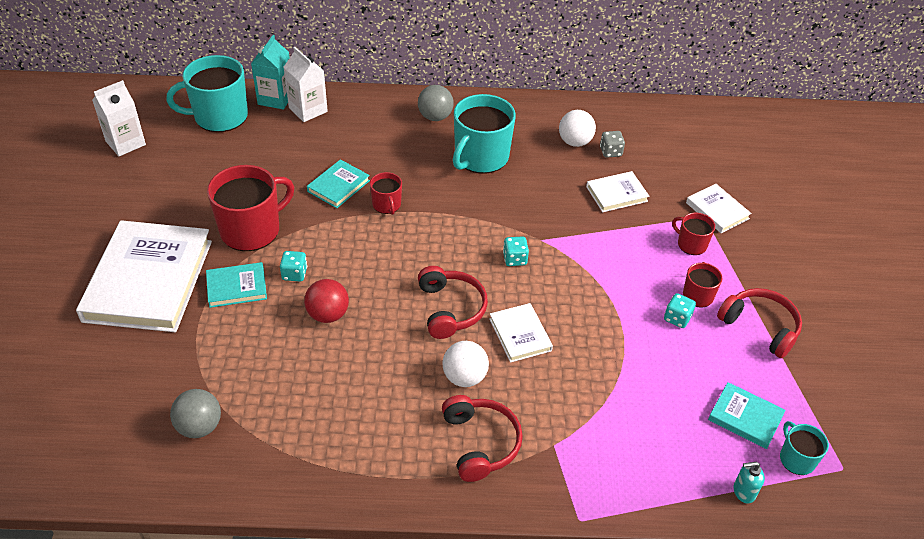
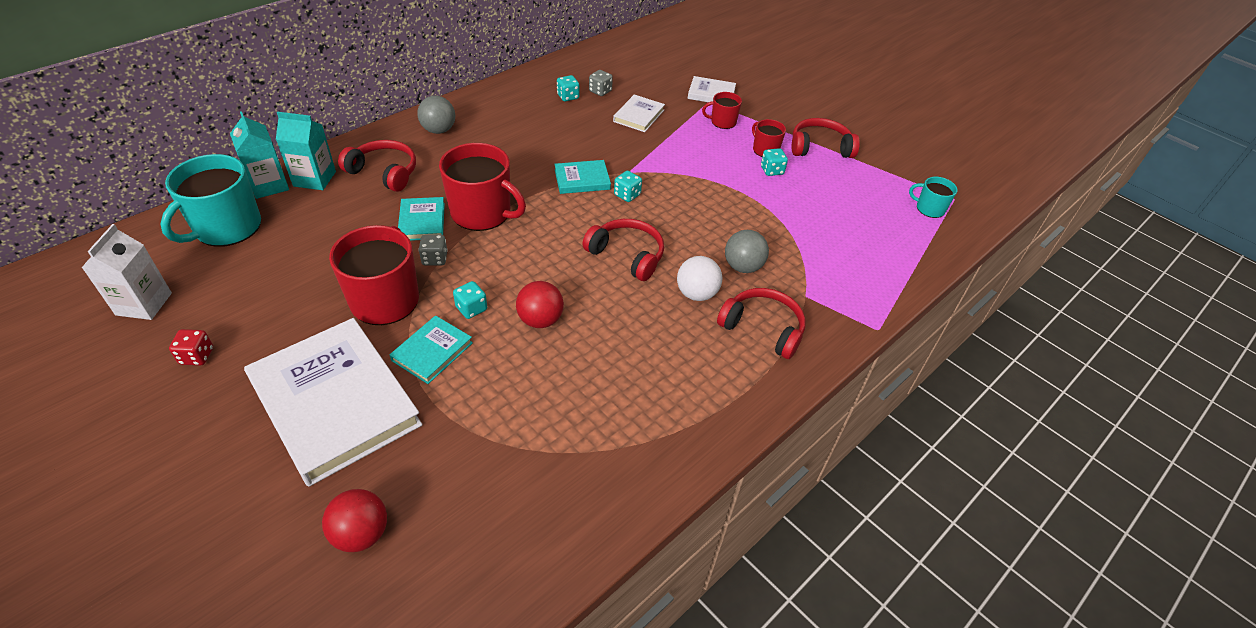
camera: 45 degrees left, 0 degrees up
grey ball [170,389,221,438] -> grey ball moved to [725,230,769,273]
white carton [284,47,328,122] -> turquoise carton [276,112,336,190]
red mug [370,172,402,215] -> red mug [439,143,526,231], size x1.99
turquoise mug [453,94,516,174] -> none
white book [489,303,553,363] -> none
white ball [559,110,596,147] -> turquoise dice [557,75,579,102]
turquoise book [708,382,786,449] -> turquoise book moved to [555,160,611,194]
turquoise soap dispenser [734,462,765,503] -> none
none -> red dice [169,329,213,365]
none -> red ball [322,489,387,552]
none -> red headphones [338,140,416,192]
none -> grey dice [418,235,448,266]

